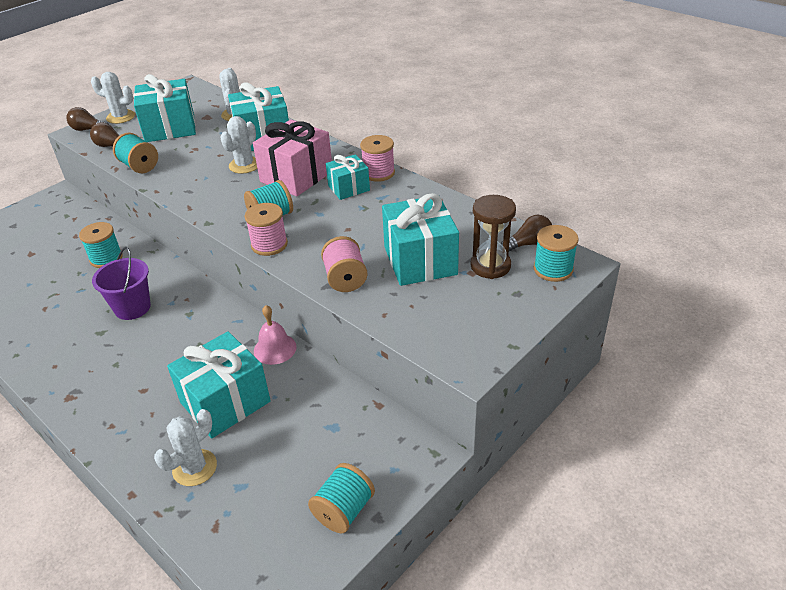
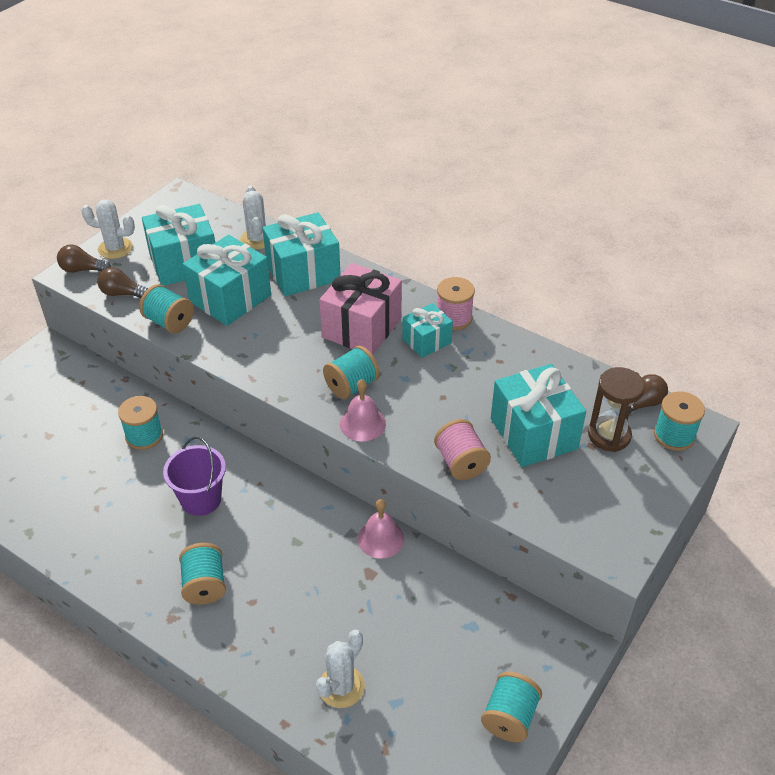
camera: 10 degrees left, 5 degrees up
turquoise gift [167,331,271,439] -> turquoise gift moved to [182,235,271,326]
white cactus [220,116,257,174] -> none
pink spool [245,203,288,256] -> pink bell [340,379,386,441]
none -> turquoise spool [179,543,226,605]

